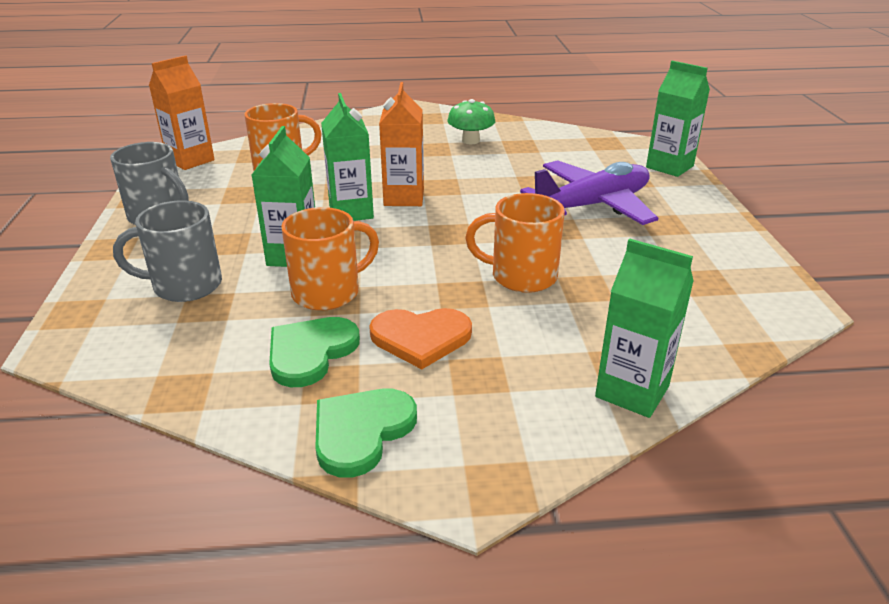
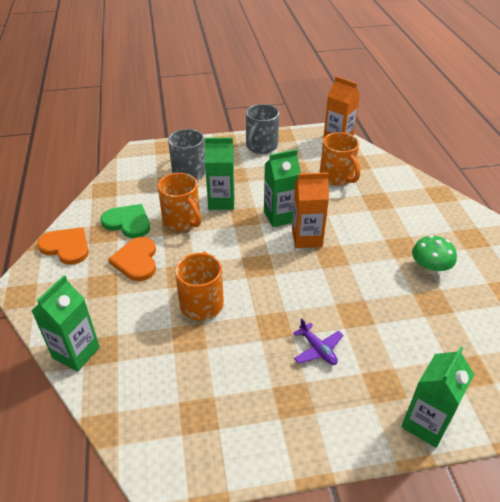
camera: 85 degrees right, 10 degrees up
green heart [315,389,417,478] -> orange heart [37,227,89,265]
purple plane [520,160,658,225] -> purple plane [293,318,343,365], size x0.45

